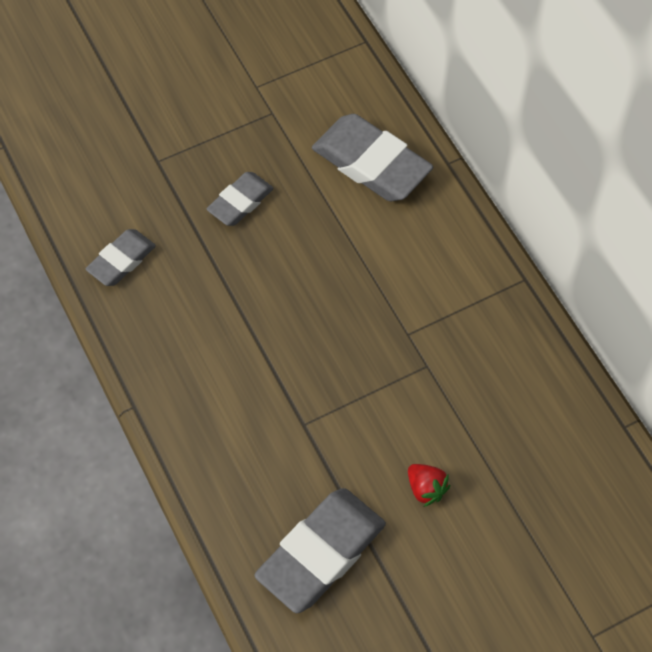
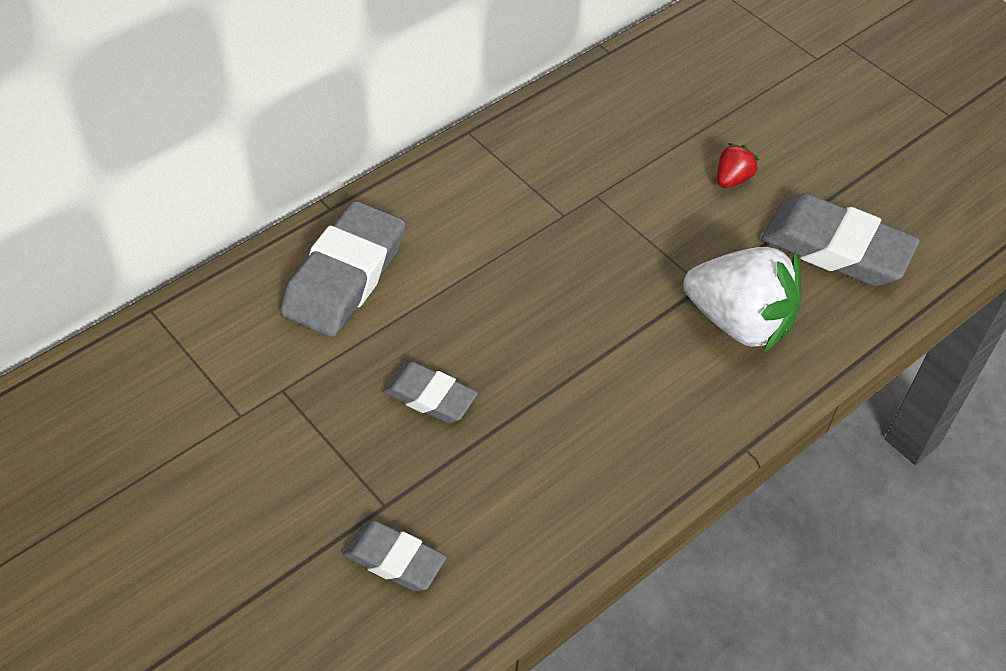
camera: 105 degrees left, 10 degrees down
grey eraser [85,229,156,286] -> grey eraser moved to [343,520,447,591]
none -> white strawberry [684,247,802,353]

